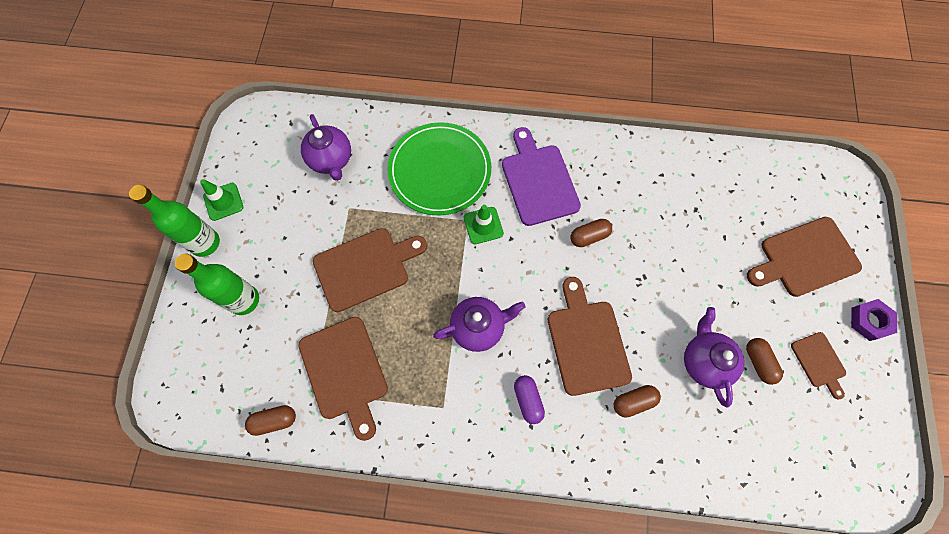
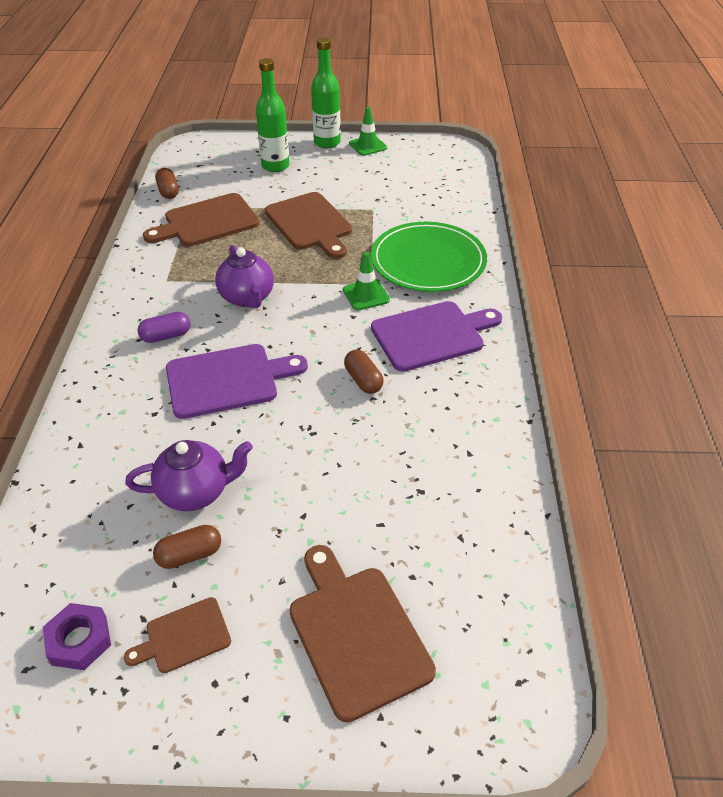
camera: 85 degrees right, 25 degrees down
purple teapot [301,114,351,181] -> none
brown cutting board [548,277,632,396] -> purple cutting board [166,344,308,419]
brown capsule [614,385,661,418] -> none
purple nut [851,299,897,341] -> purple nut moved to [43,603,111,670]

